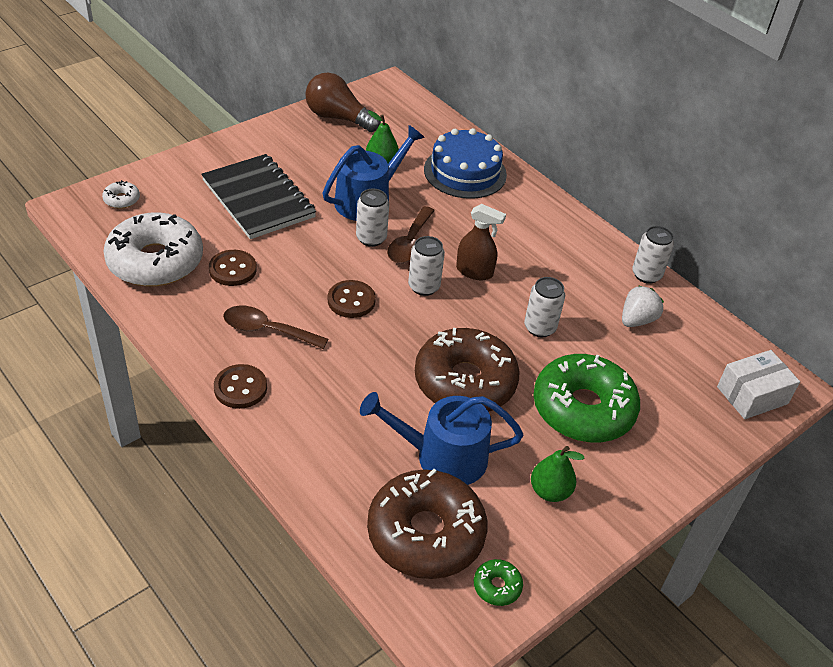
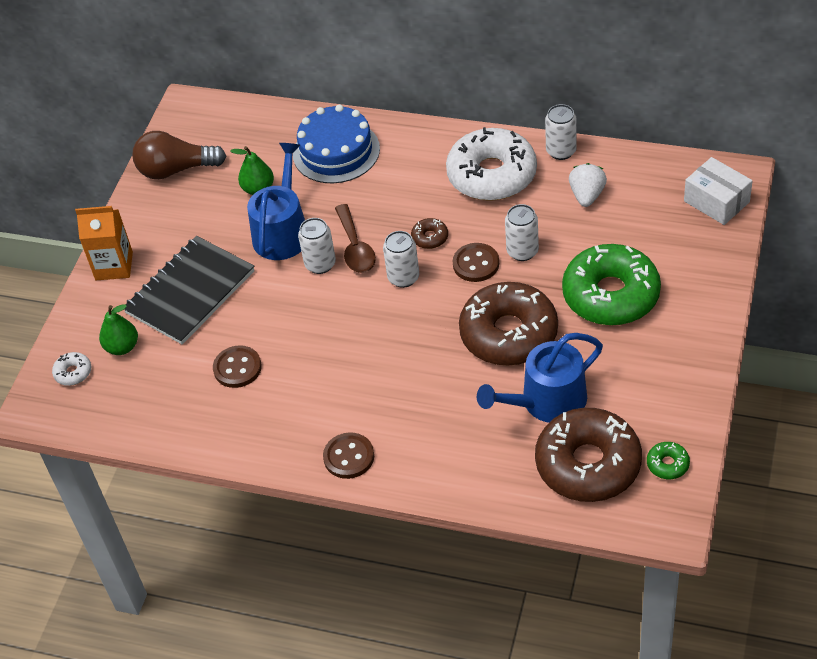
camera: 25 degrees left, 5 degrees up
white donut [103,212,203,287] -> white donut moved to [446,127,537,201]
black notebook [201,154,316,239] -> black notebook turned 75 degrees counterclockwise [124,236,254,345]
brown spoon [223,306,328,349] -> none
brown button [328,280,376,318] -> brown button moved to [453,243,499,282]
brown spray bottle [456,204,506,280] -> brown donut [411,218,448,249]
green pear [531,446,584,502] -> green pear moved to [99,305,138,355]
white box [717,350,800,419] -> white box turned 75 degrees counterclockwise [684,157,753,225]
none -> orange carton [75,206,133,280]

